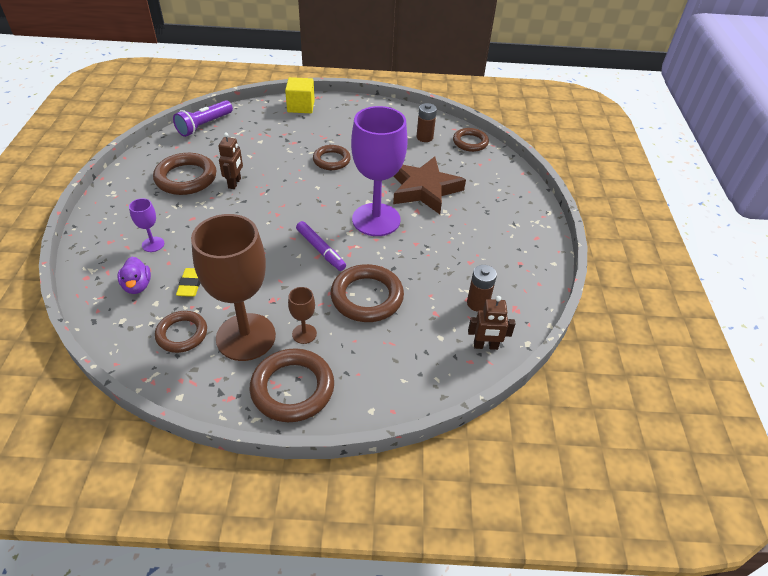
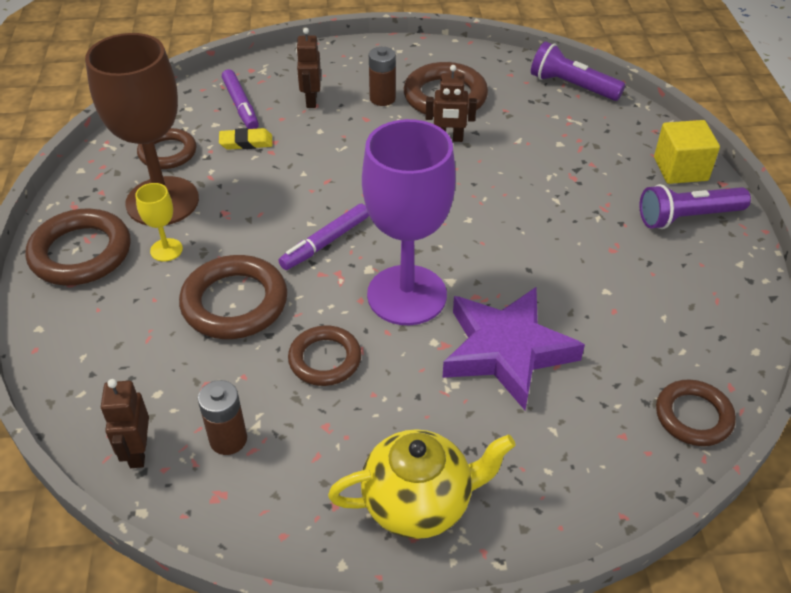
camera: 85 degrees right, 0 degrees up
purple duck [118,257,151,294] -> purple marker [222,69,259,129]
purple goblet [129,198,164,252] -> brown robot [296,28,321,108]
brown goblet [288,287,317,344] -> yellow goblet [135,183,183,262]
brown ring [313,145,351,170] -> brown ring moved to [288,326,362,386]
brown star [393,156,466,214] -> purple star [442,287,585,410]
brown battery [416,103,437,142] -> brown battery moved to [369,47,396,106]
none -> yellow teapot [328,429,515,539]
none -> purple flashlight [640,184,751,229]

